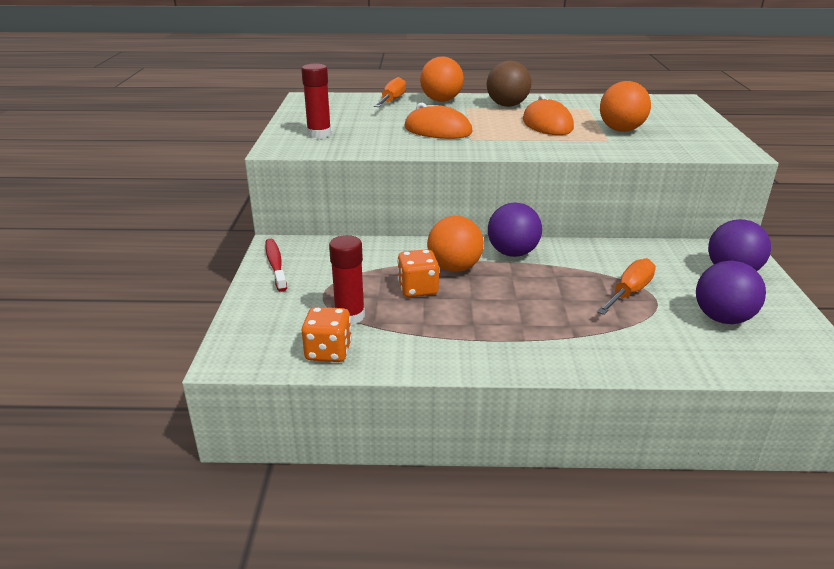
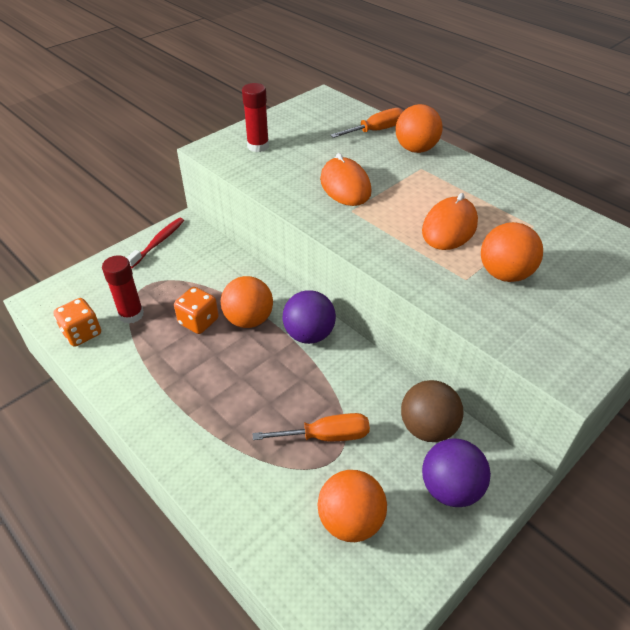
camera: 45 degrees right, 15 degrees up
brown ball [487,60,531,107] -> brown ball moved to [401,380,463,442]
purple ball [696,261,766,324] -> orange ball [318,470,387,542]

